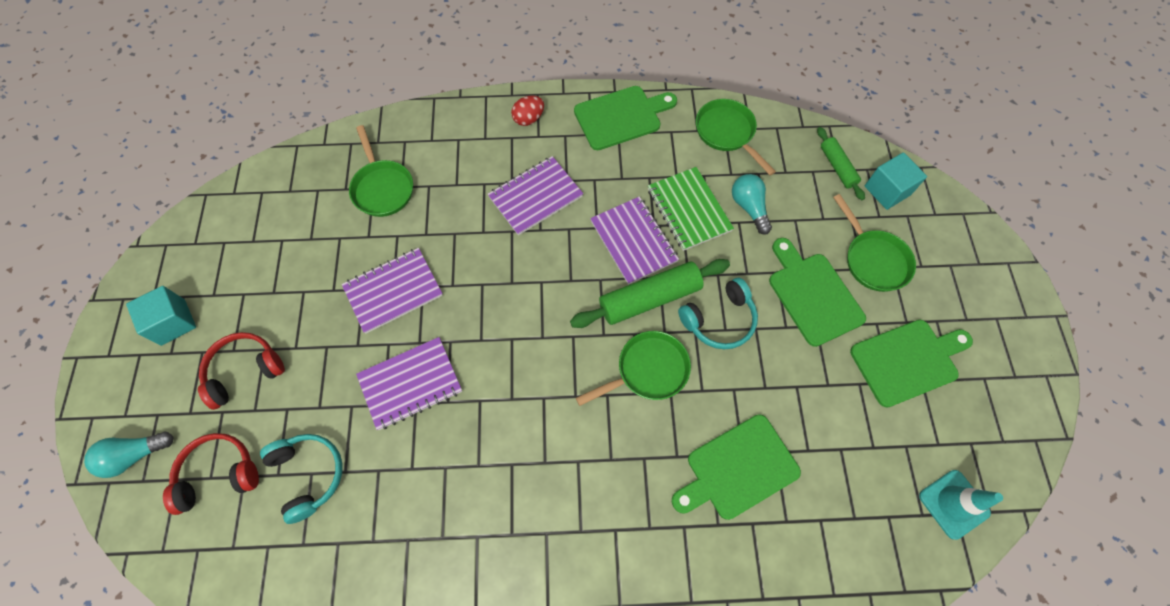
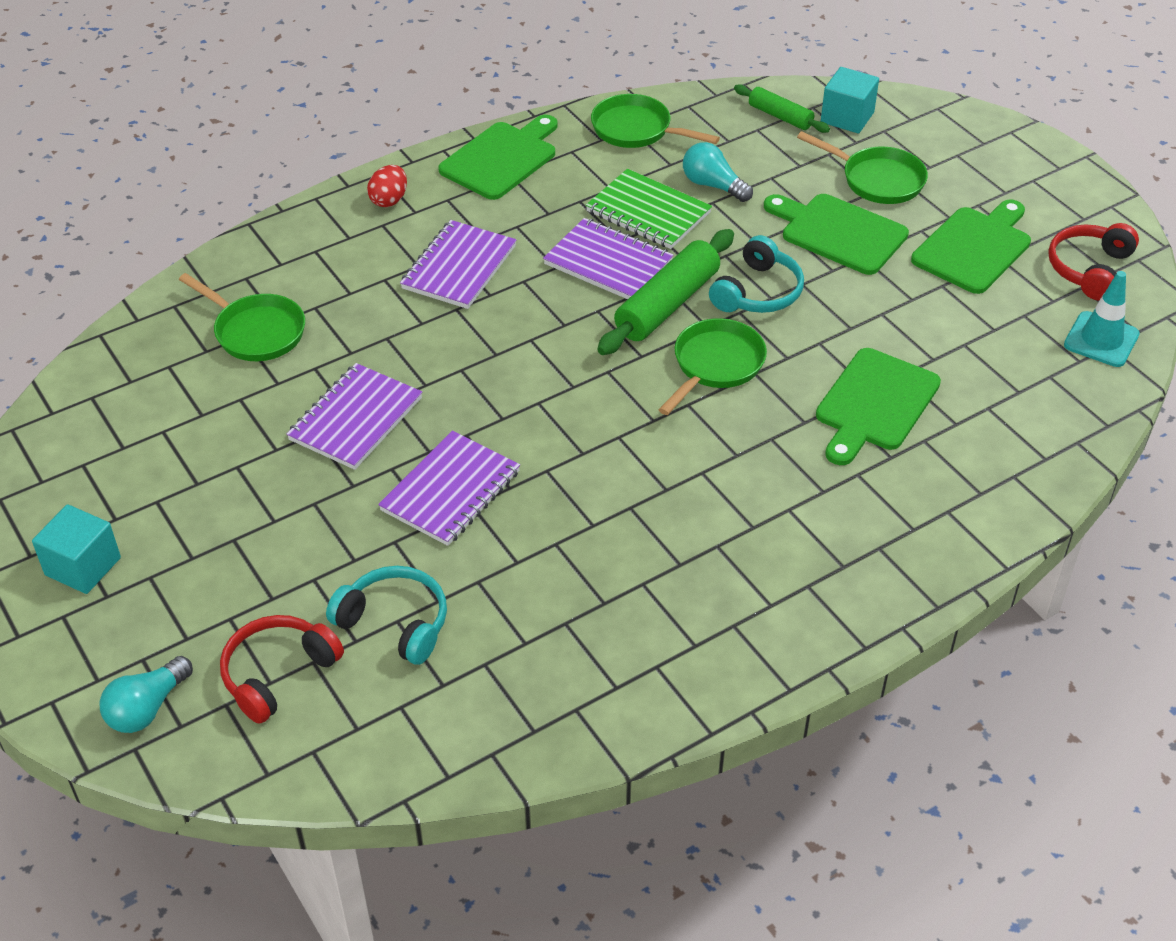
camera: 30 degrees left, 20 degrees down
red headphones [198,332,285,410] -> red headphones moved to [1048,223,1139,300]

